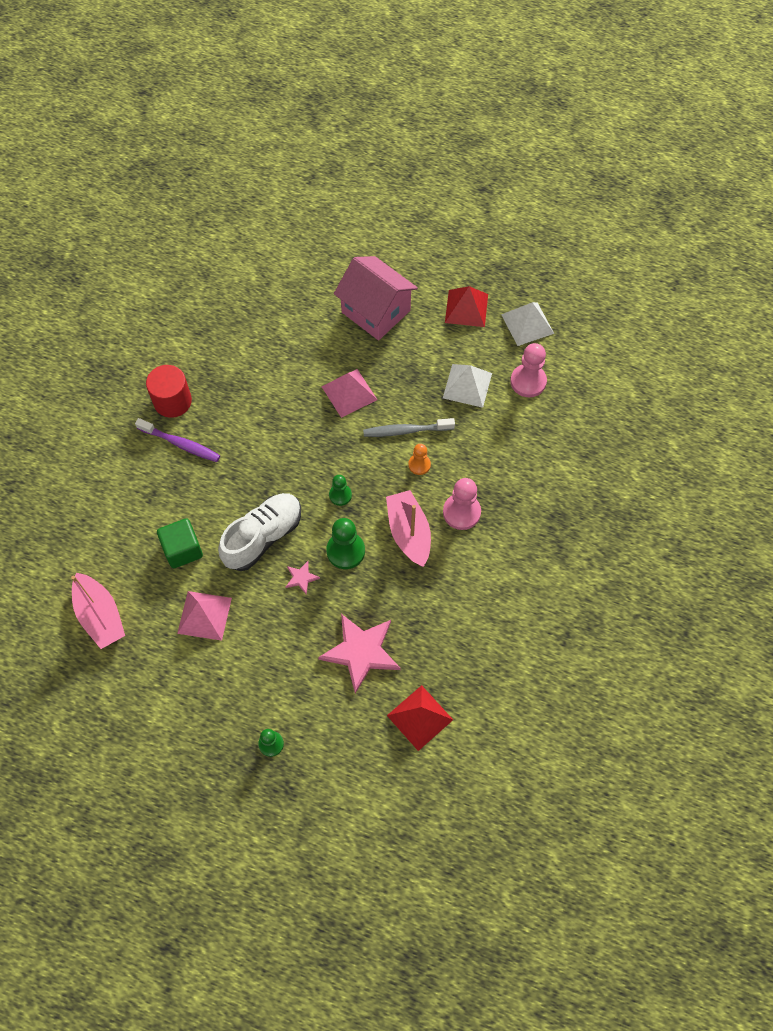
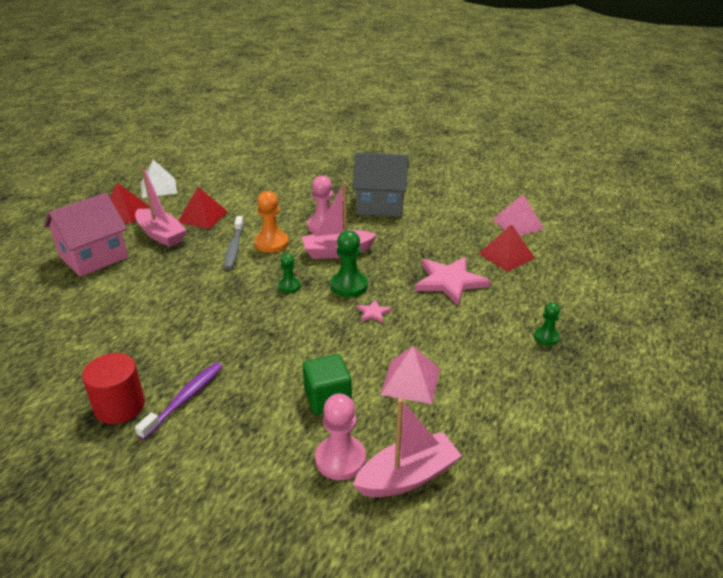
camera: 85 degrees left, 30 degrees down
white shoe [218,493,301,571] -> none
pink pyramid [322,369,377,418] -> pink pyramid moved to [493,194,544,236]
orange pawn [408,444,431,475] -> orange pawn [254,191,289,253], size x1.66
white pyramid [443,364,492,408] -> red pyramid [178,187,228,229]
pink pawn [510,343,547,397] -> pink pawn moved to [315,394,366,480]
none -> pink boat [135,165,187,247]
none -> grey house [353,153,408,217]

